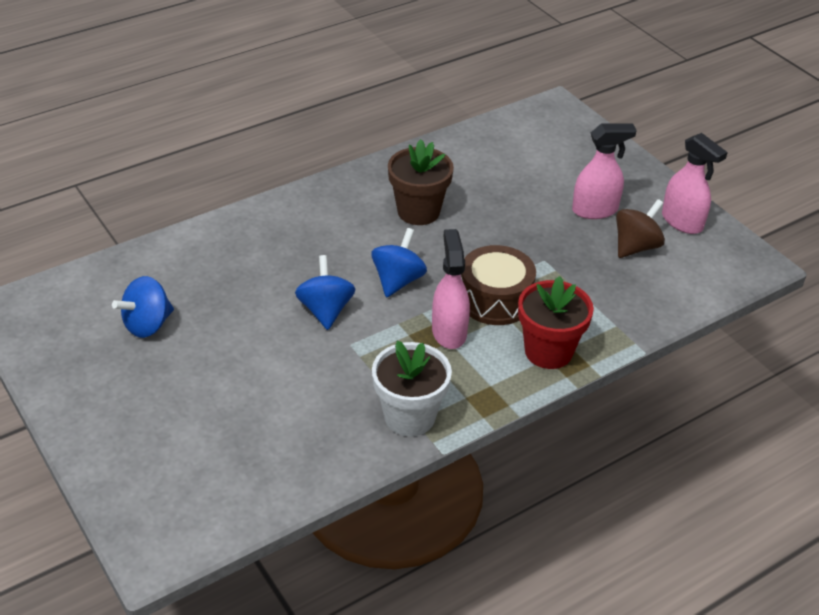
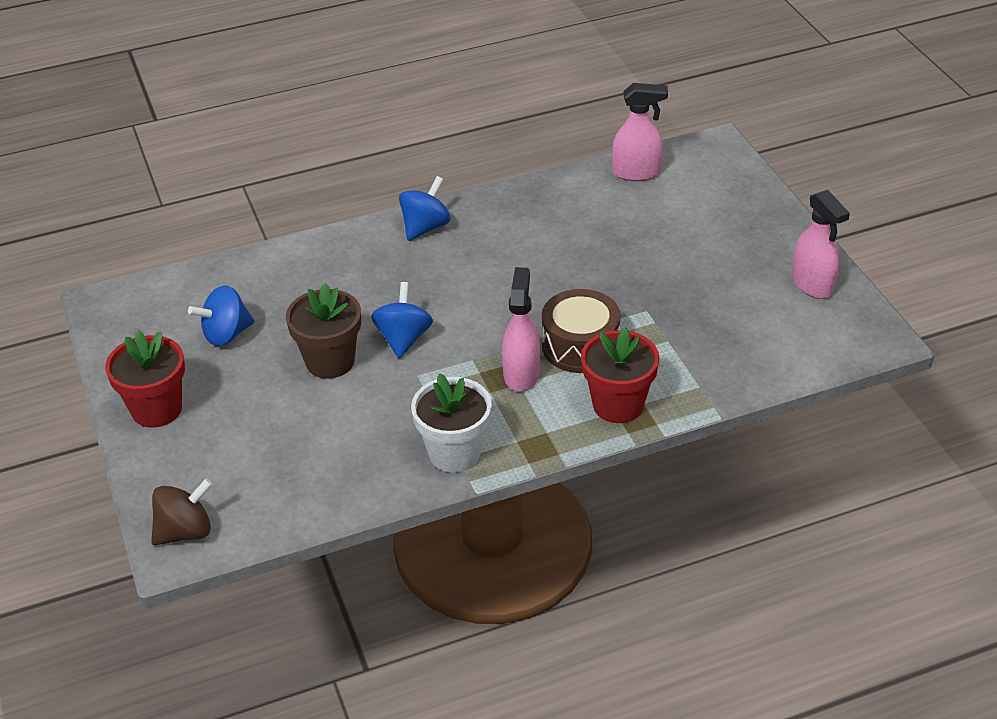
camera: 15 degrees right, 0 degrees up
blue spinning top [371,228,427,297] -> blue spinning top moved to [399,176,451,241]
brown flower pot [388,139,454,225] -> brown flower pot moved to [286,283,361,379]
pink spray bottle [572,124,637,219] -> pink spray bottle moved to [612,83,668,181]
brown spinning top [616,199,665,258] -> brown spinning top moved to [151,478,213,545]
none -> red flower pot [105,330,185,428]

